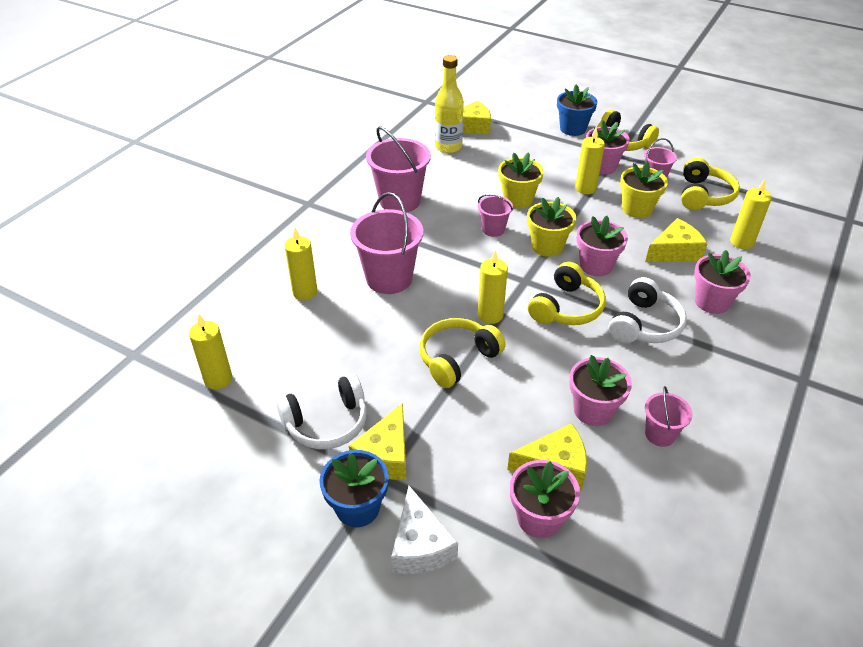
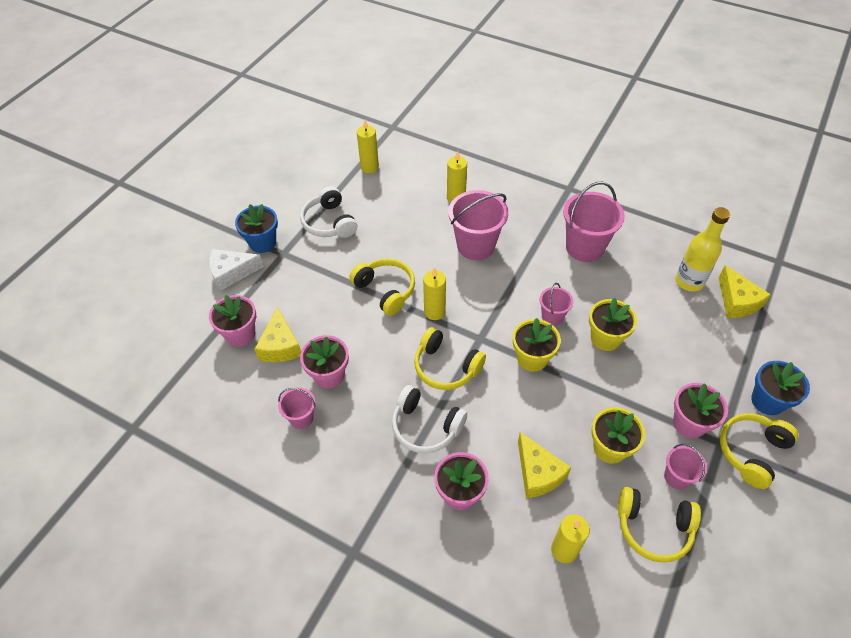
camera: 90 degrees right, 10 degrees up
yellow cheese [349,403,407,480] -> none
yellow candle [575,127,605,195] -> none
pink flower pot [577,216,628,277] -> none

